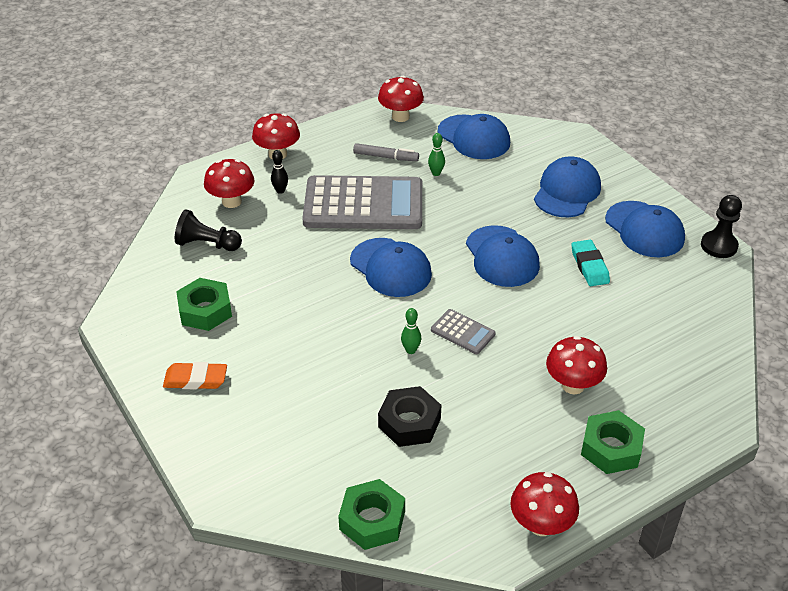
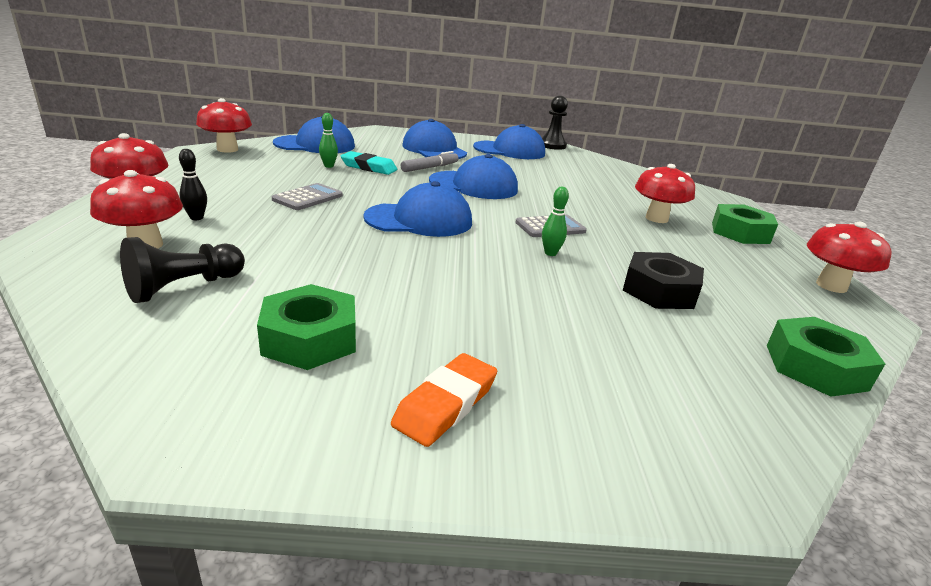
camera: 60 degrees left, 15 degrees down
grey calculator [302,175,422,229] -> grey calculator [272,183,343,210], size x0.43
grey marker [353,143,419,161] -> grey marker moved to [401,151,458,172]
turquoise eraser [572,240,610,286] -> turquoise eraser moved to [340,151,397,175]

